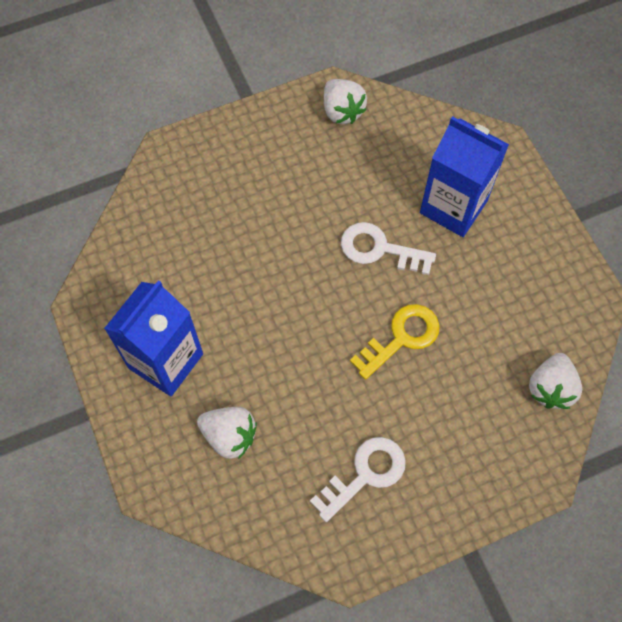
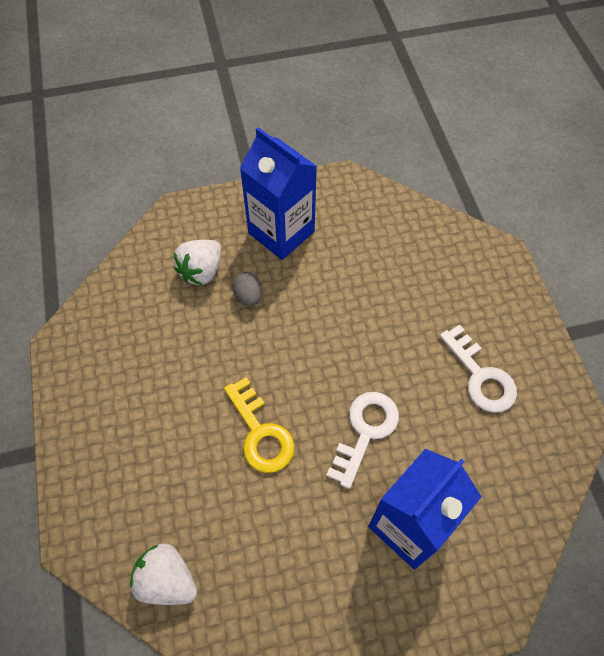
camera: 100 degrees right, 5 degrees down
white key [310,437,406,522] -> white key moved to [440,325,517,413]
white strawberry [324,79,367,124] -> none
none -> grey egg [232,272,262,306]

